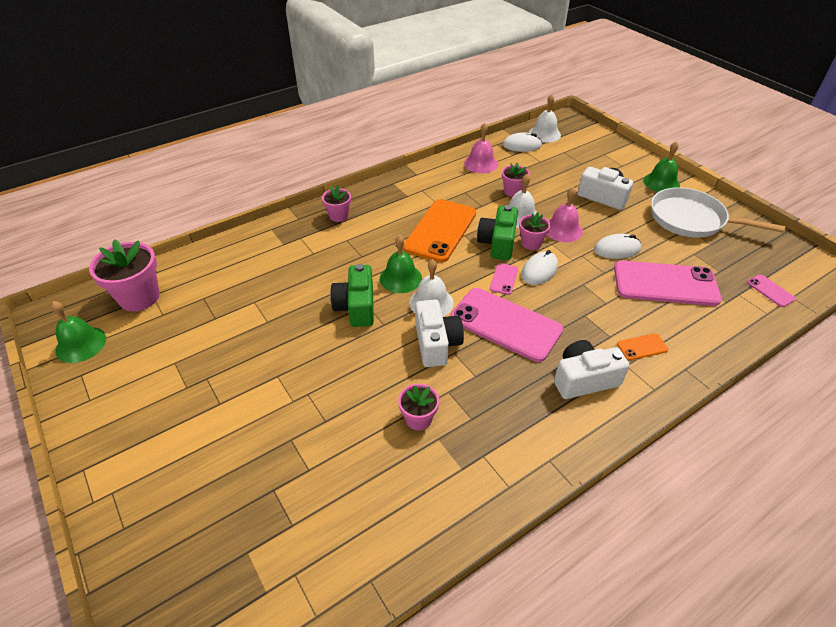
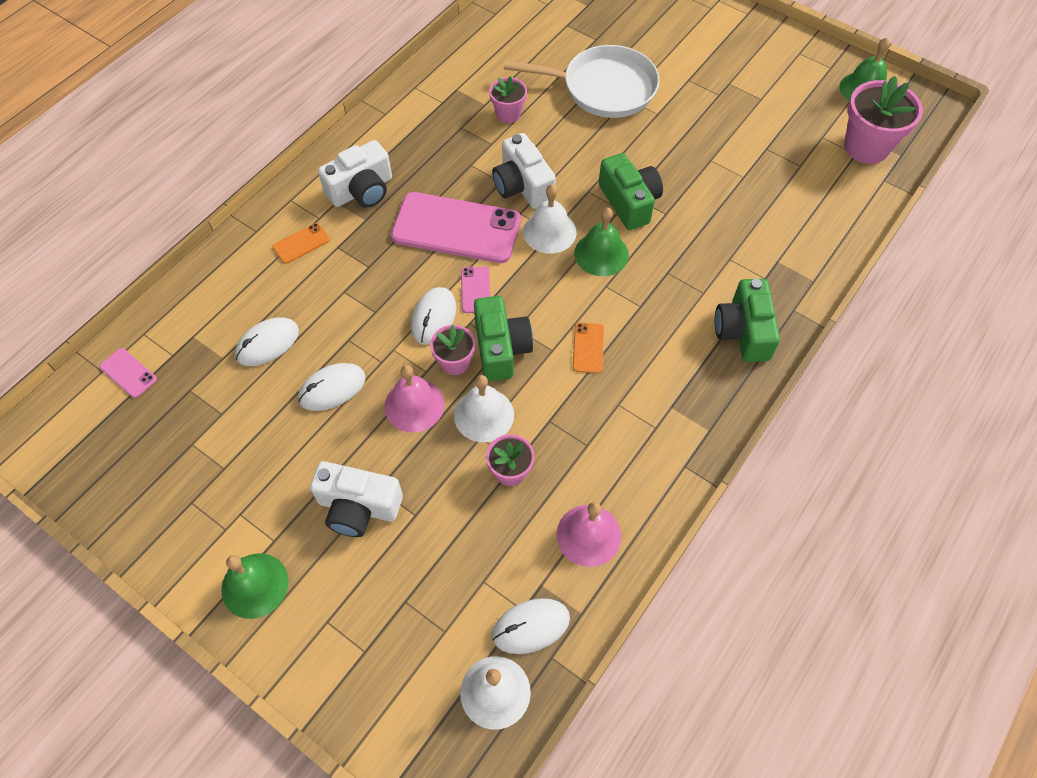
camera: 160 degrees right, 15 degrees up
pink flower pot [322,185,351,222] -> green camera [715,279,780,362]
orange phone [403,199,476,262] -> orange phone [573,323,604,373], size x0.43
pink phone [614,260,722,306] -> white mouse [235,317,299,366]
white pan [651,187,785,238] -> white pan moved to [504,45,660,118]

